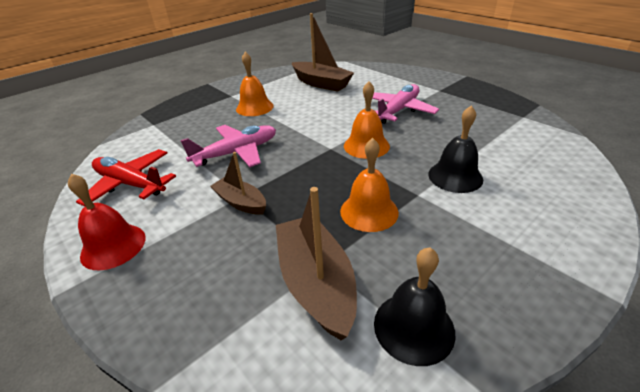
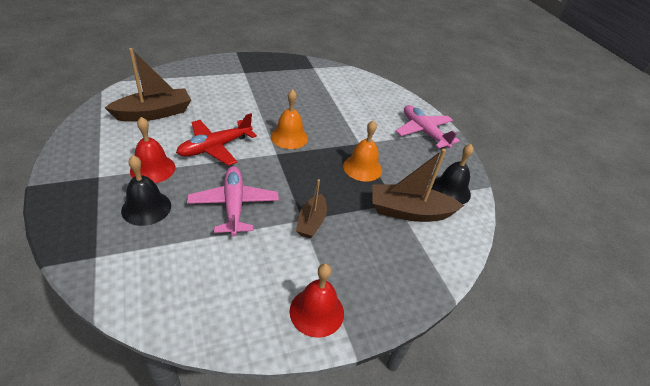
camera: 75 degrees left, 5 degrees up
red plane [76,149,176,207] -> red plane moved to [176,113,257,166]
brown boat [210,152,266,215] -> brown boat turned 45 degrees counterclockwise [296,179,327,238]
orange bell [236,52,274,116] -> red bell [130,117,175,183]
pink plane [372,84,439,124] -> pink plane moved to [396,105,460,149]
black bell [428,105,483,193] -> black bell moved to [121,155,171,226]

